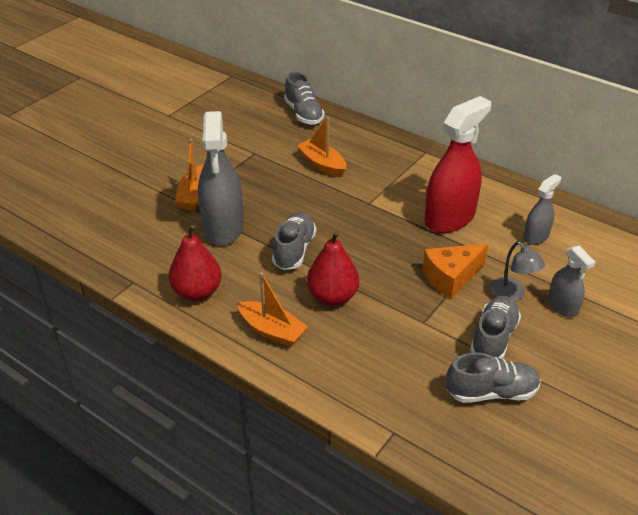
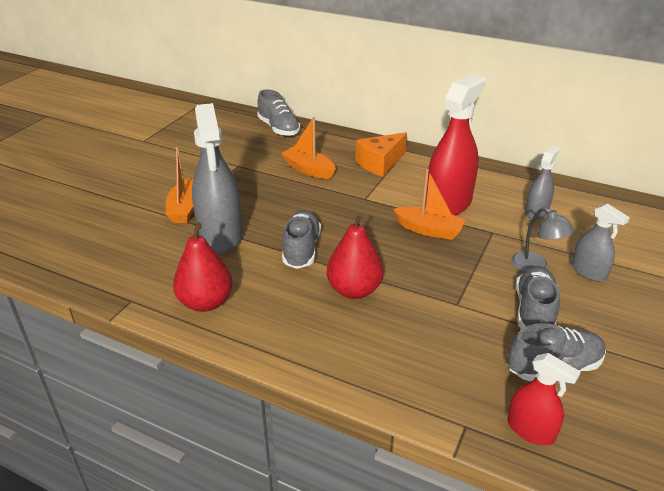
camera: 10 degrees left, 5 degrees down
orange boat [237,272,308,347] -> orange boat moved to [393,169,466,240]
orange cheese [422,244,489,299] -> orange cheese moved to [355,132,407,177]
none -> red spray bottle [508,353,581,445]

